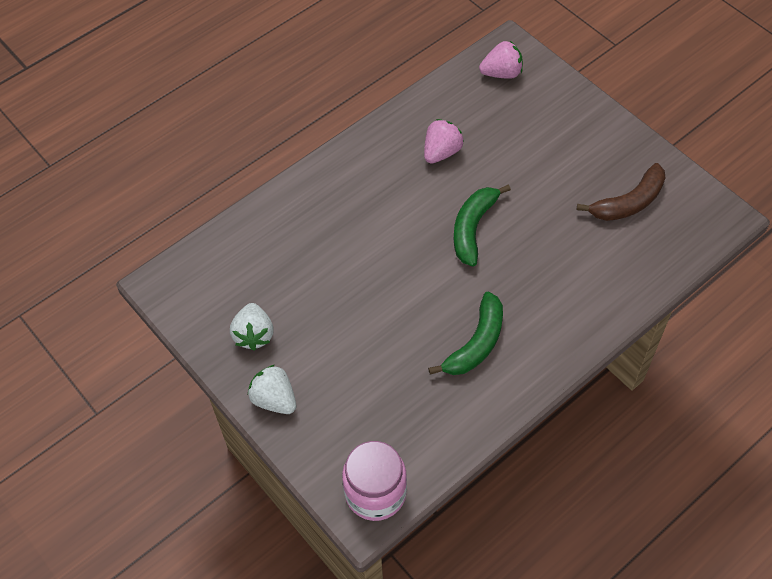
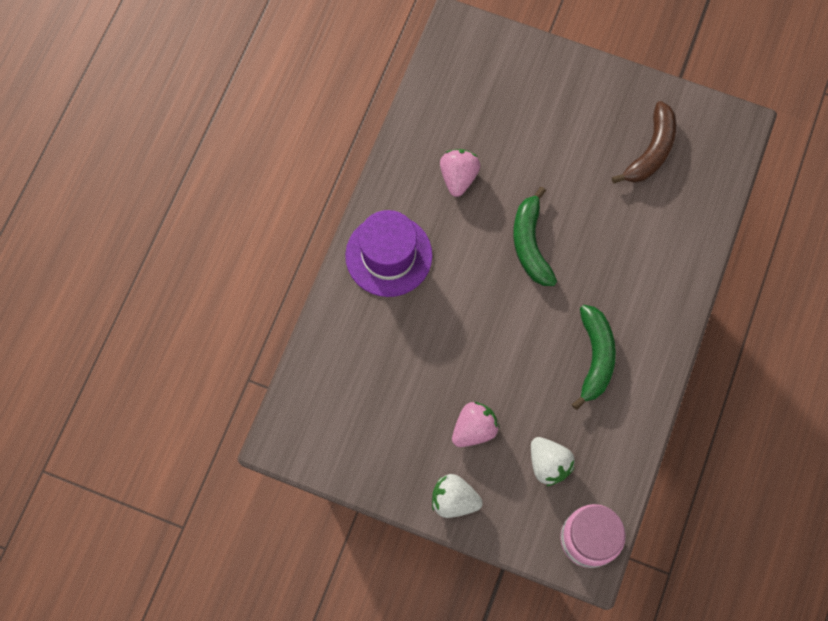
camera: 30 degrees left, 15 degrees up
white strawberry [230,303,274,351] -> white strawberry moved to [531,437,575,486]
pink strawberry [479,41,523,79] -> pink strawberry moved to [452,402,499,447]
none -> purple hat [345,210,432,297]

